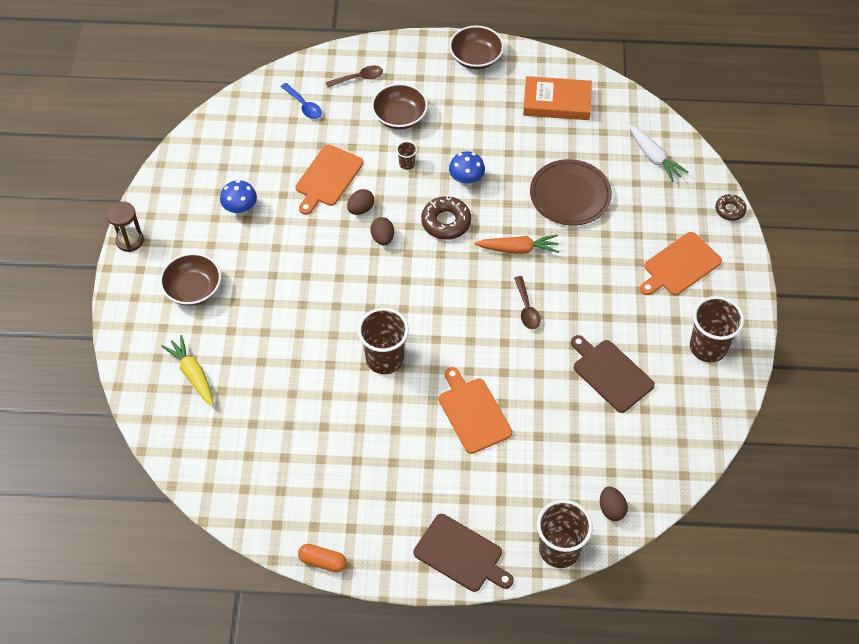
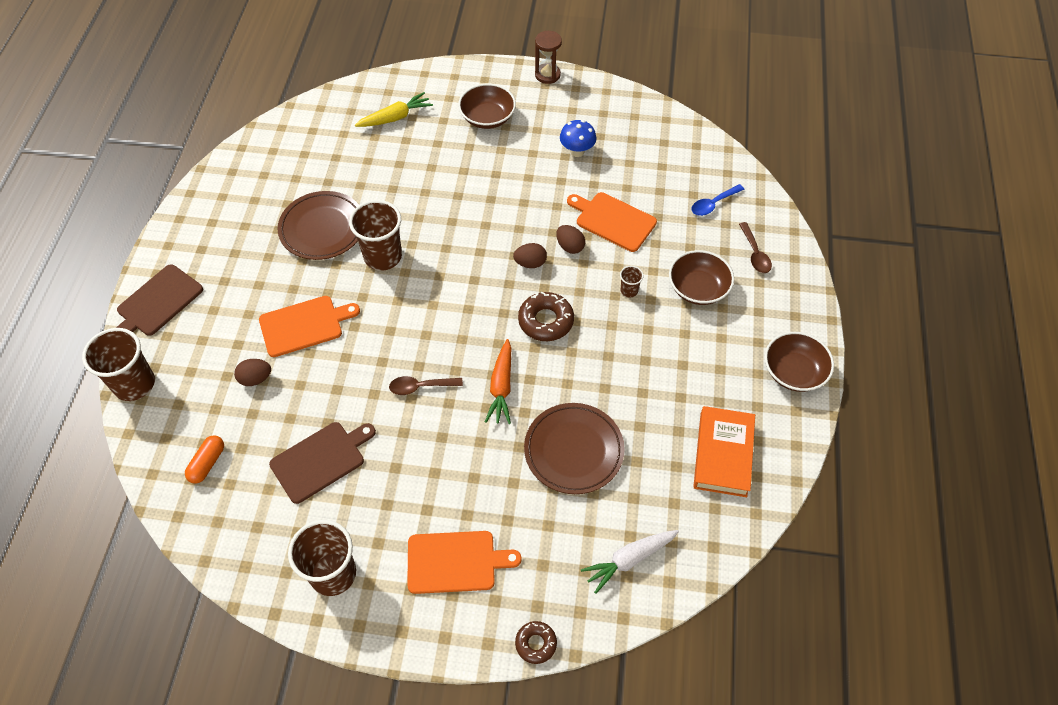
camera: 95 degrees right, 0 degrees up
orange capsule [298,544,347,573] -> orange capsule moved to [185,435,224,484]
blue mushroom [449,151,485,187] -> none
brown egg [600,487,628,521] -> brown egg moved to [234,359,271,386]
orange cutting board [640,232,722,295] -> orange cutting board turned 120 degrees clockwise [407,531,522,594]
none -> brown plate [277,191,359,260]

